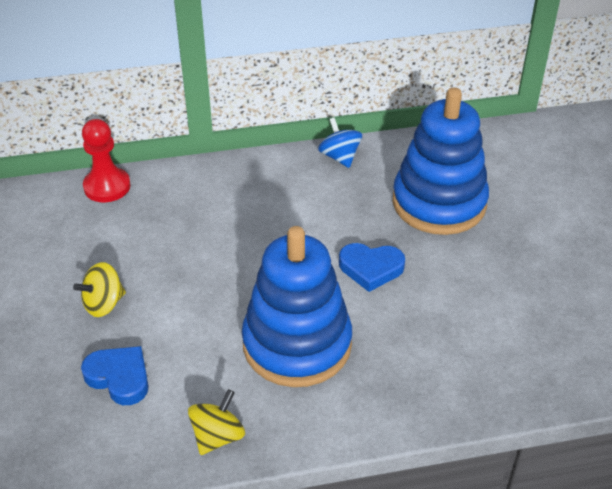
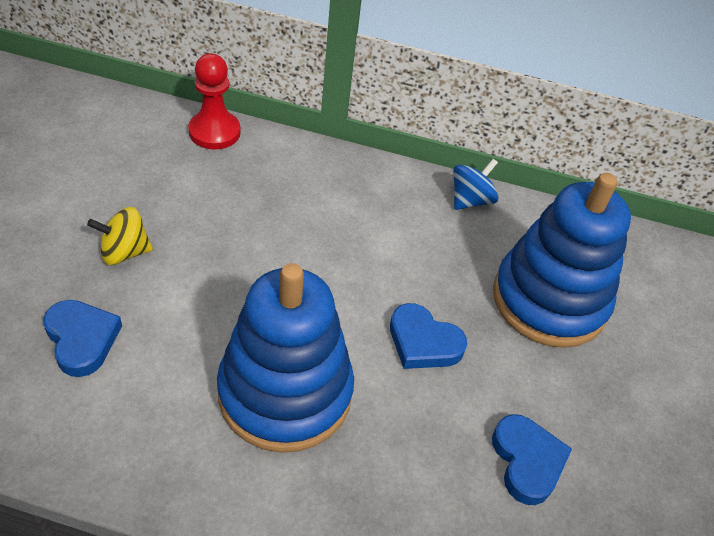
camera: 20 degrees right, 5 degrees up
yellow spinning top [188,389,245,455] -> none
blue spinning top [318,117,362,168] -> blue spinning top turned 45 degrees clockwise [453,159,498,210]
none -> blue heart [492,414,572,505]

